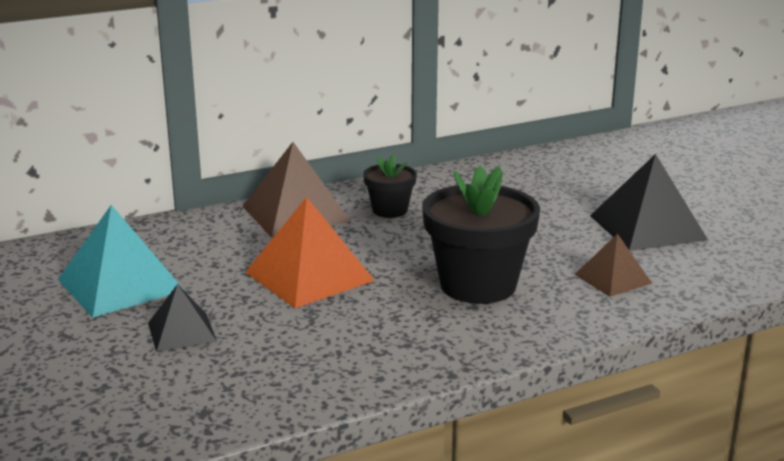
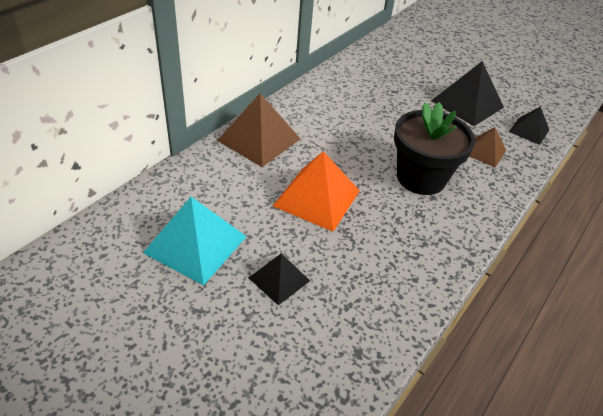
camera: 30 degrees left, 20 degrees up
black flower pot [363,154,417,218] -> none
none -> black pyramid [509,106,549,145]

